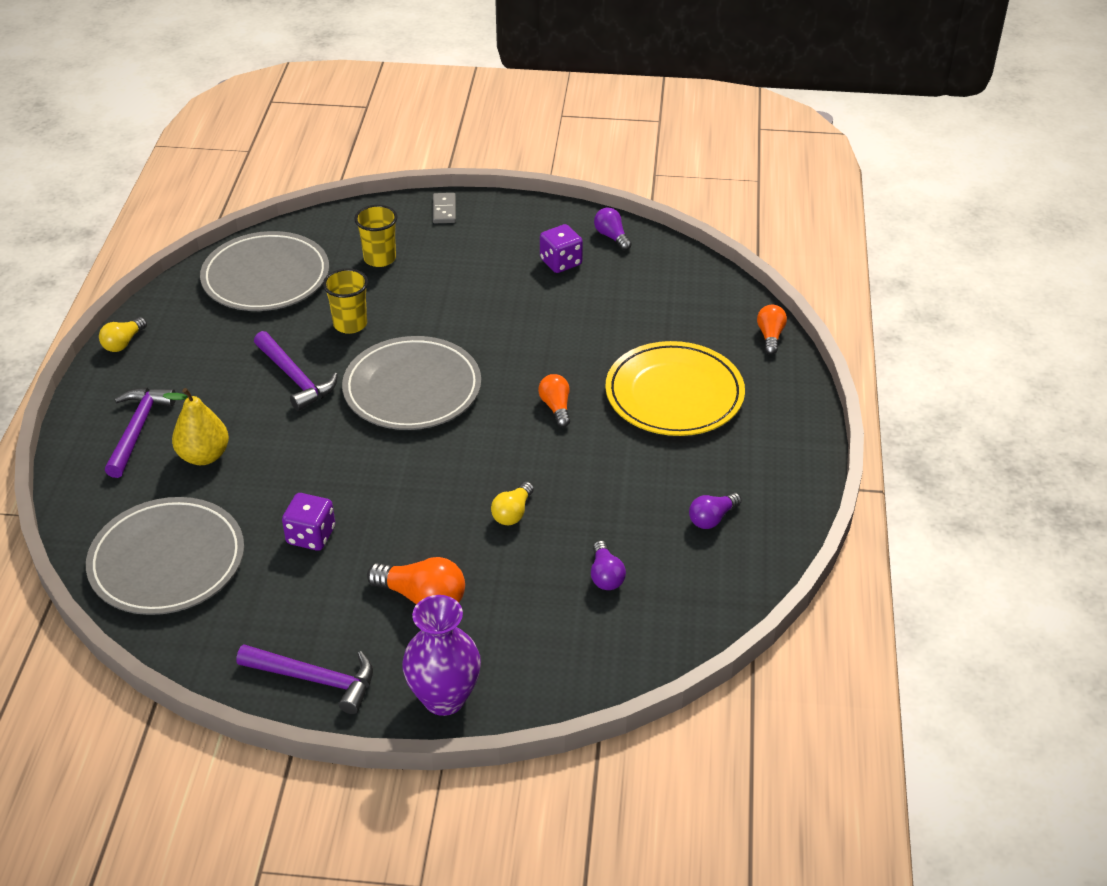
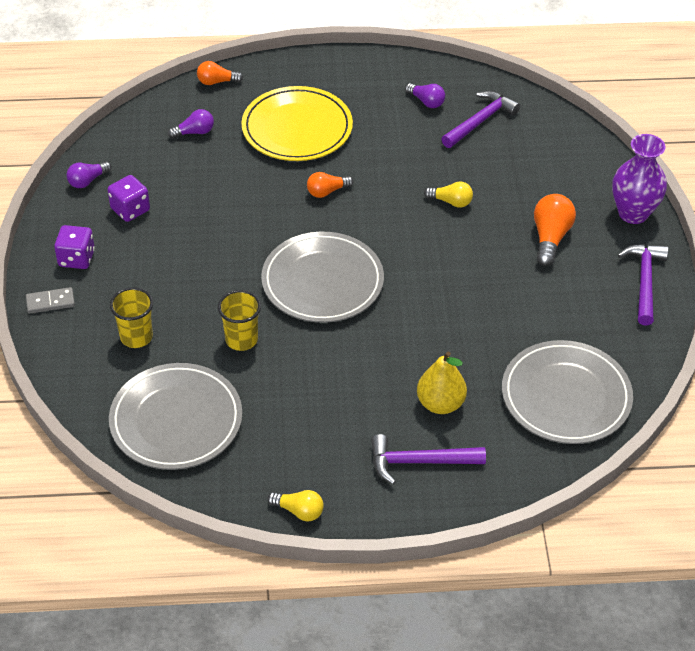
camera: 100 degrees left, 5 degrees up
purple hammer [254,331,338,411] -> purple hammer moved to [441,91,520,148]
purple dice [282,493,335,551] -> purple dice moved to [54,225,95,269]
purple light bulb [591,541,626,590] -> purple light bulb moved to [168,109,214,138]

